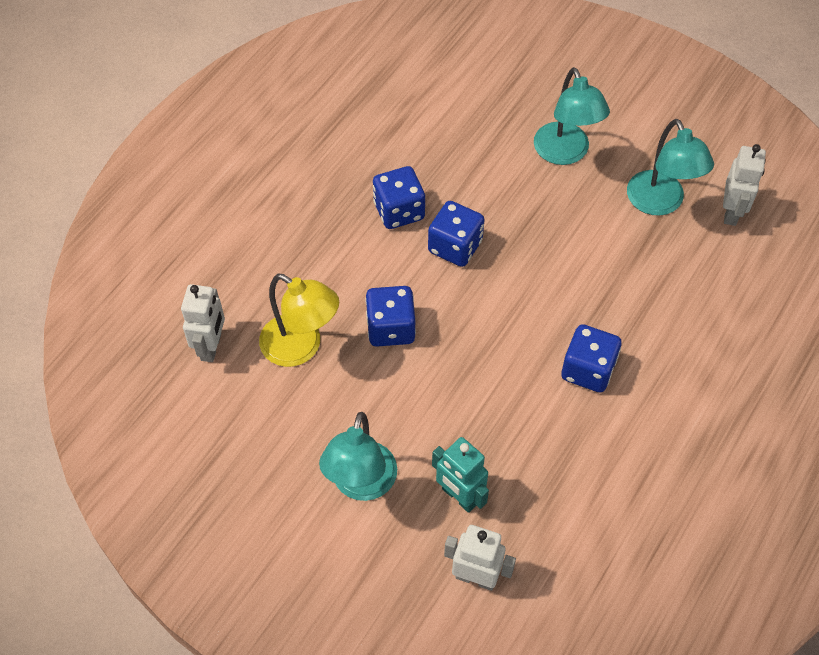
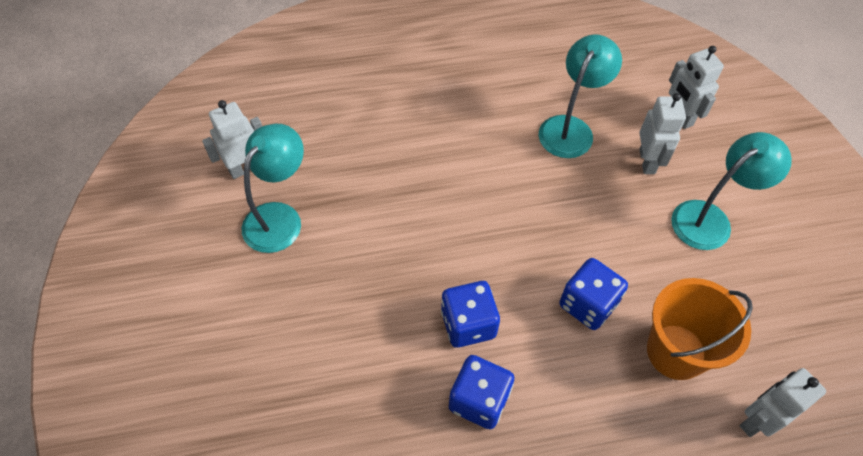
camera: 135 degrees left, 0 degrees up
yellow lamp [259,273,339,367] -> orange bucket [647,278,753,380]
turquoise robot [432,437,489,513] -> white robot [639,93,686,174]
turquoise lamp [534,67,610,165] -> turquoise lamp moved to [539,34,622,158]
blue dice [561,324,622,393] -> none

